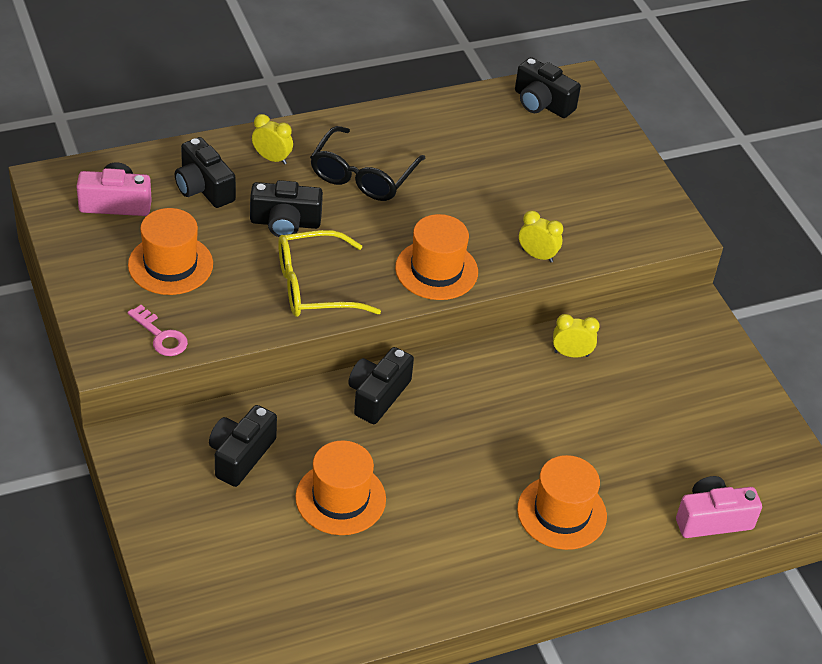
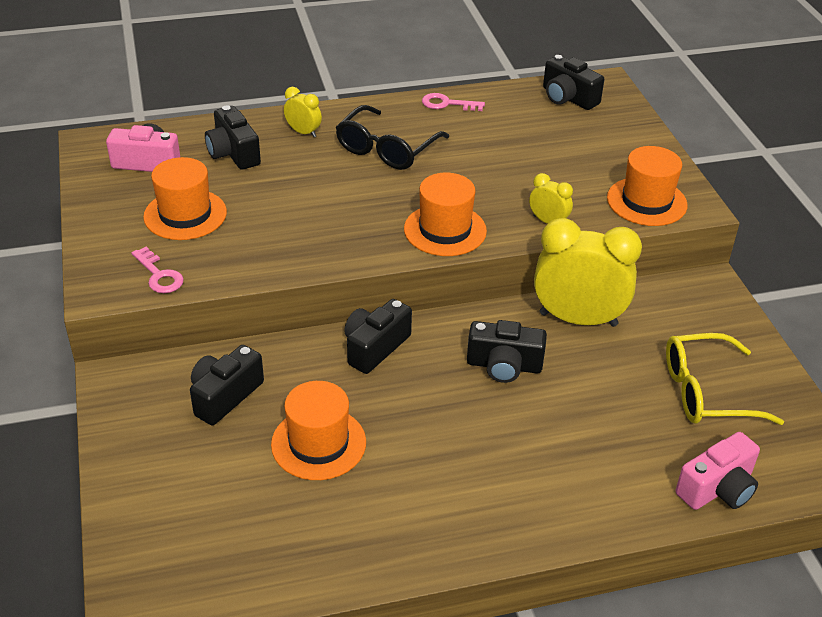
camera: 10 degrees right, 5 degrees down
black camera [250,180,323,237] -> black camera moved to [467,320,547,383]
yellow glasses [278,230,381,317] -> yellow glasses moved to [666,333,784,425]
orange hat [517,455,607,550] -> orange hat moved to [607,146,688,226]
yellow clock [553,314,600,358] -> yellow clock [534,218,642,327], size x2.20
pink camera [676,476,762,538] -> pink camera turned 150 degrees clockwise [676,432,760,510]
none -> pink key [422,93,485,111]

